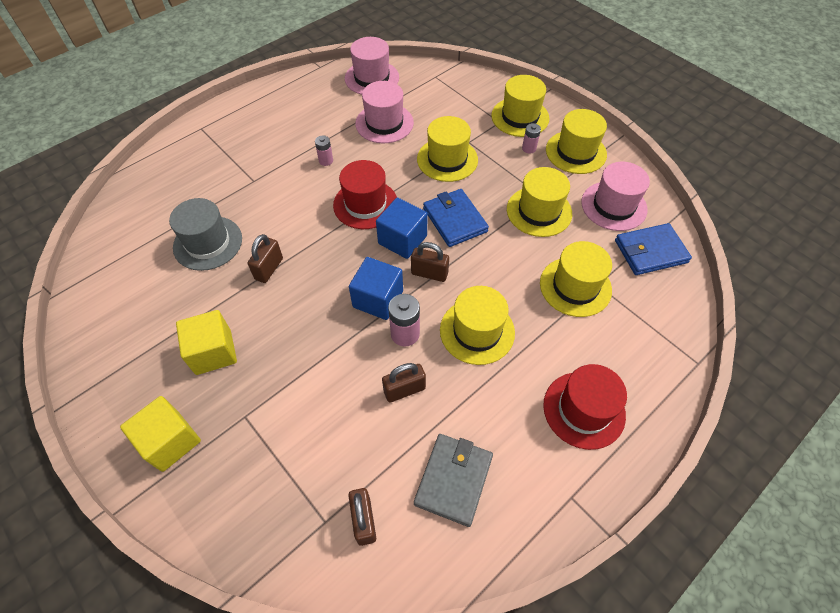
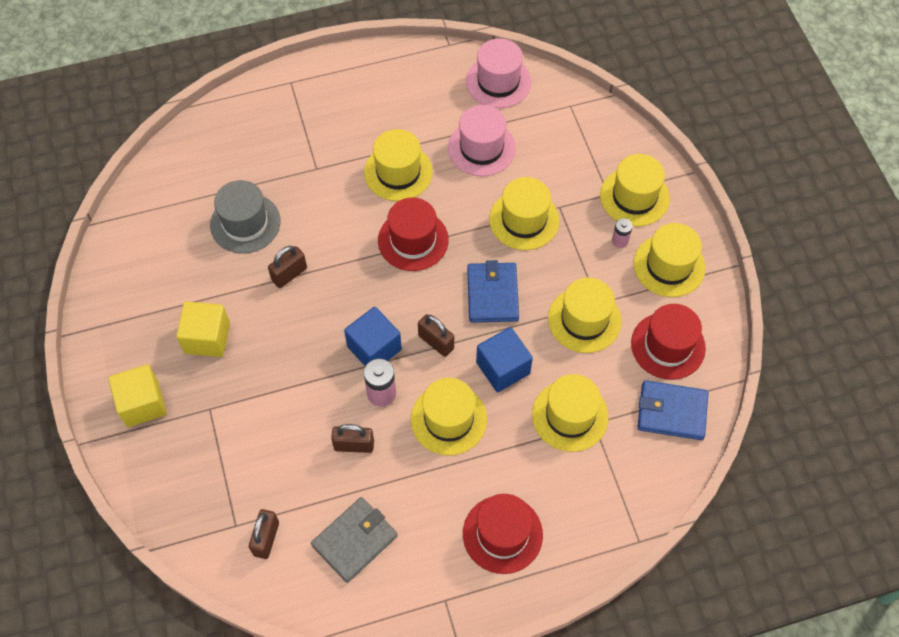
camera: 25 degrees right, 5 degrees up
pink battery [315,136,333,166] -> yellow hat [364,129,433,201]
blue cube [376,198,428,259] -> blue cube moved to [476,327,533,392]
pink hat [581,162,650,231] -> red hat [631,304,706,380]

